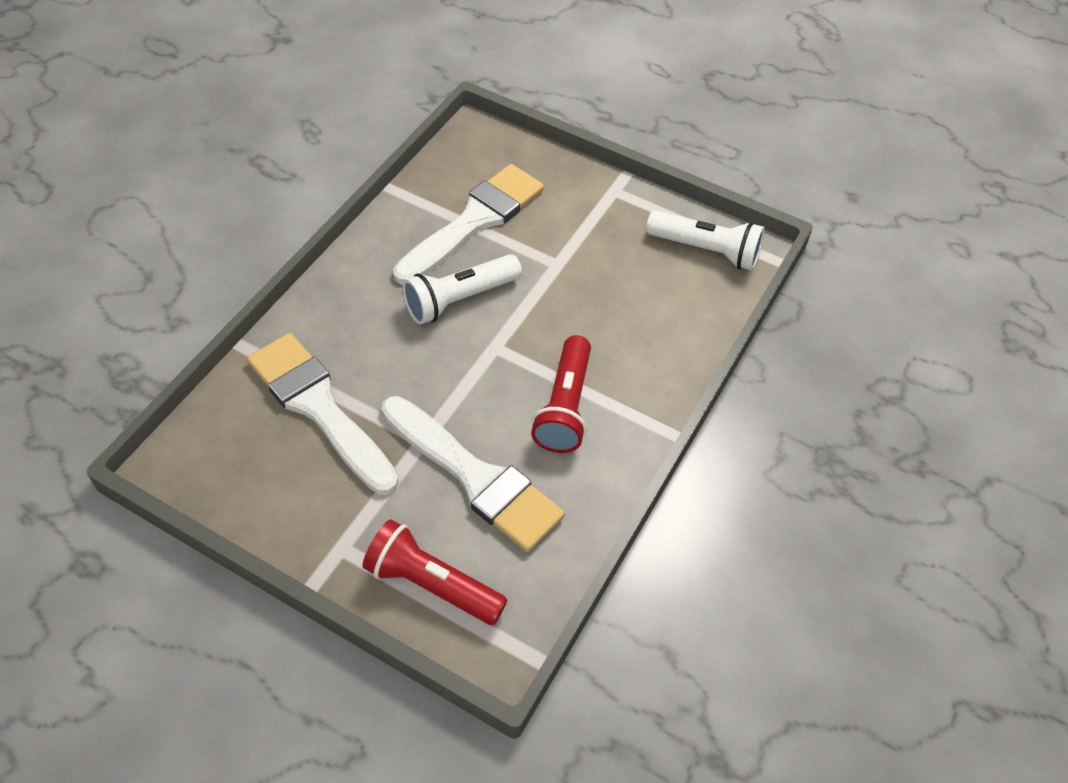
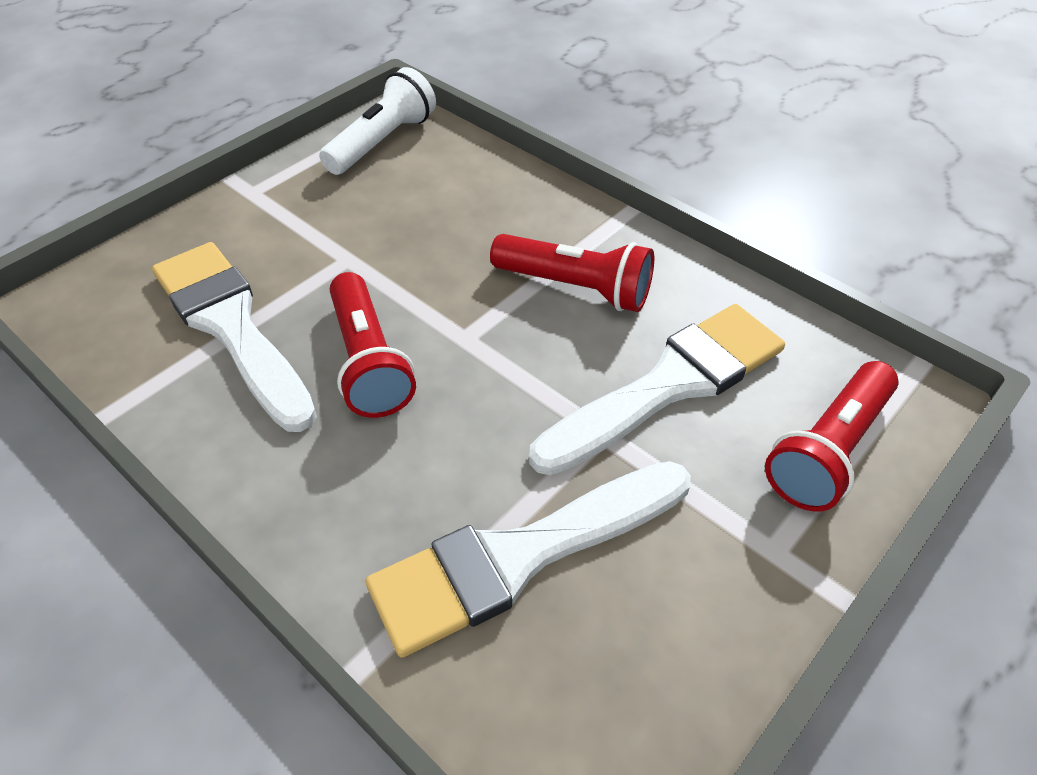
camera: 75 degrees left, 5 degrees down
white flashlight [402,254,522,325] -> red flashlight [330,272,416,418]

